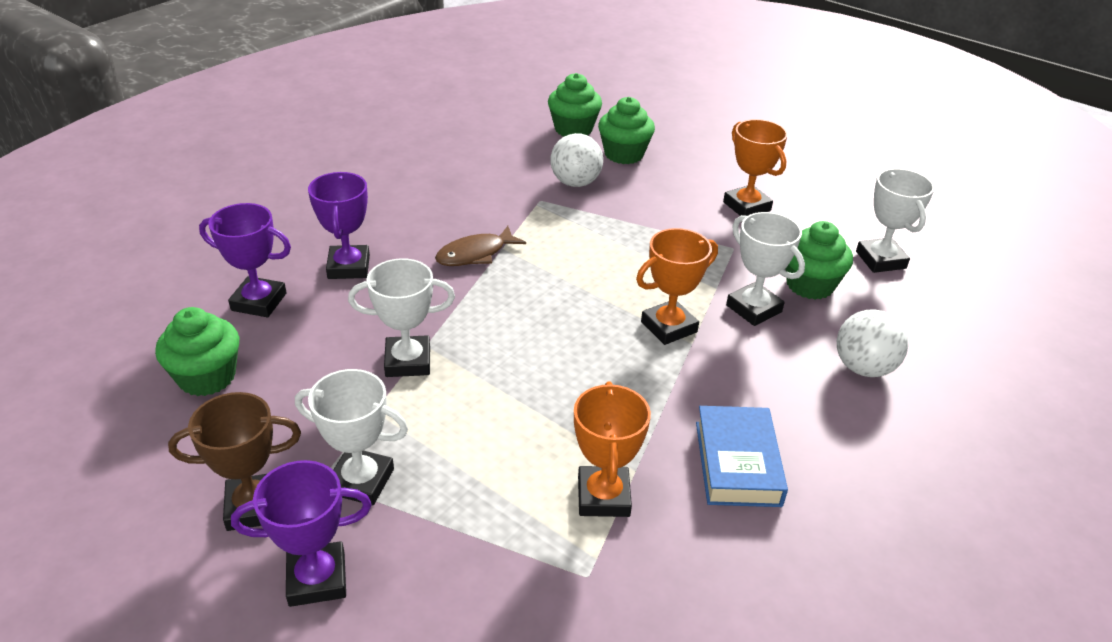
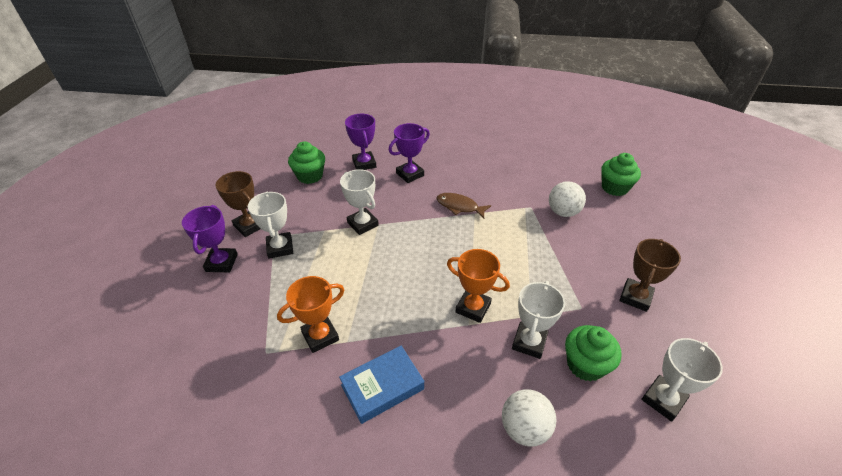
camera: 60 degrees right, 5 degrees up
purple trophy [231,460,372,607] -> purple trophy turned 45 degrees clockwise [182,205,238,272]
green cupcake [598,97,655,164] -> none
orange trophy [723,119,788,216] -> brown trophy [619,239,681,312]

